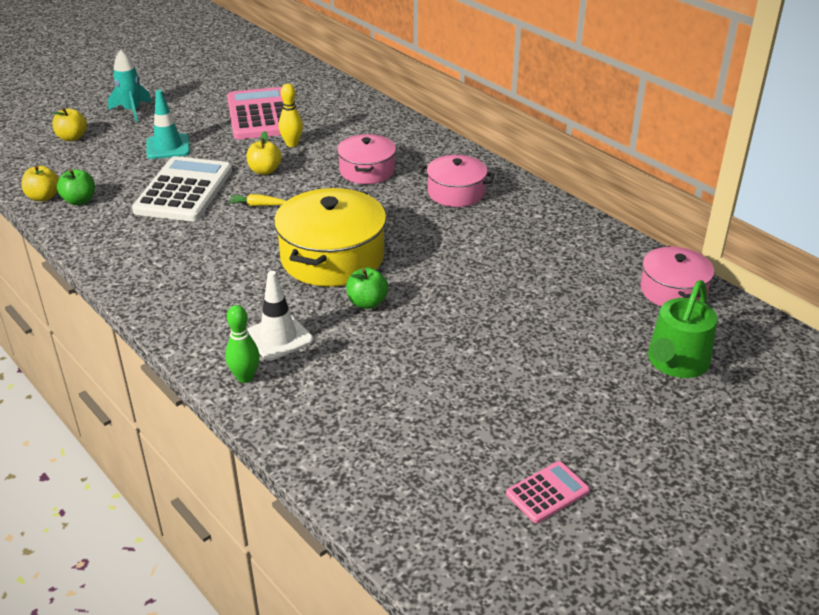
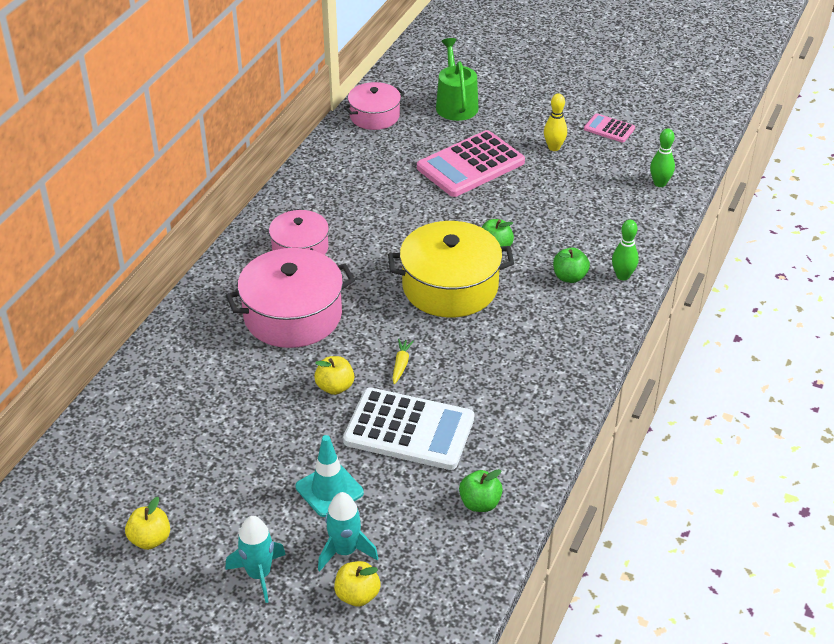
camera: 115 degrees left, 5 degrees up
yellow apple [21,165,59,201] -> yellow apple moved to [125,497,170,550]
white calculator [132,156,232,222] -> white calculator turned 150 degrees counterclockwise [343,388,475,470]
pink calculator [227,87,283,139] -> pink calculator moved to [417,130,525,197]
yellow carrot [228,194,286,206] -> yellow carrot turned 150 degrees counterclockwise [392,339,414,384]
white traffic cone [247,271,313,361] -> green apple [553,248,590,283]
yellow bowling pin [279,84,303,147] -> yellow bowling pin moved to [544,93,567,151]
pink pot [337,134,396,184] -> pink pot [226,248,355,348], size x1.65
green watering can [648,280,717,378] -> green watering can turned 105 degrees counterclockwise [436,38,479,121]
none -> turquoise rocket [318,492,378,571]
none -> green bowling pin [650,129,675,187]

